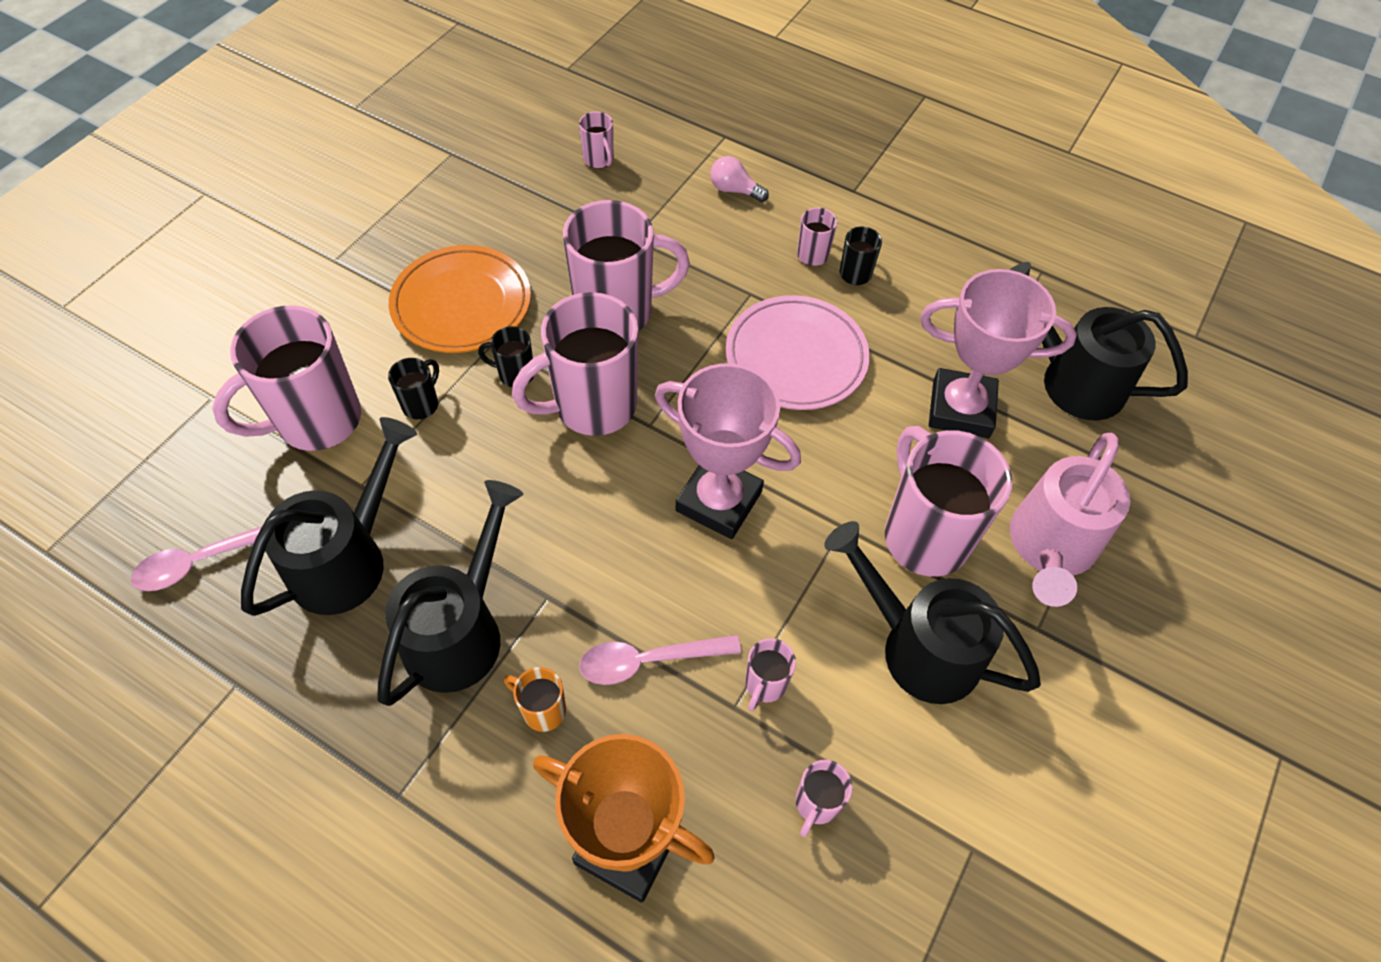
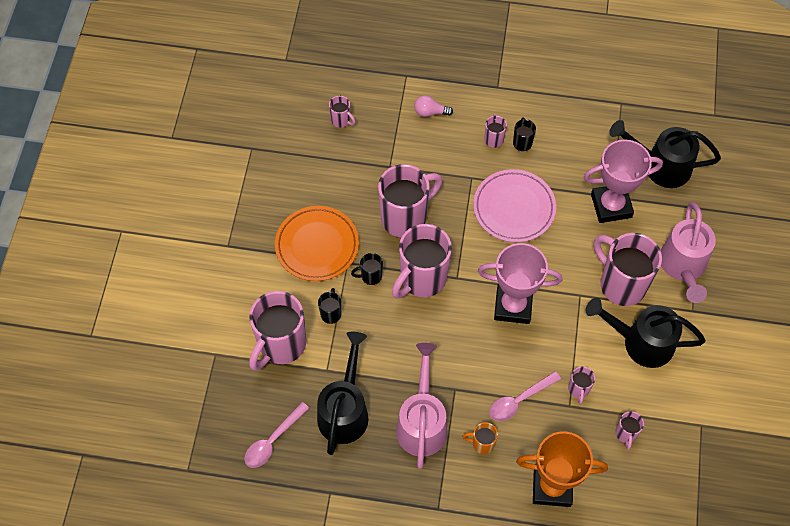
camera: 20 degrees left, 5 degrees up
black watering can [377,480,523,706] -> pink watering can [396,343,448,469]

